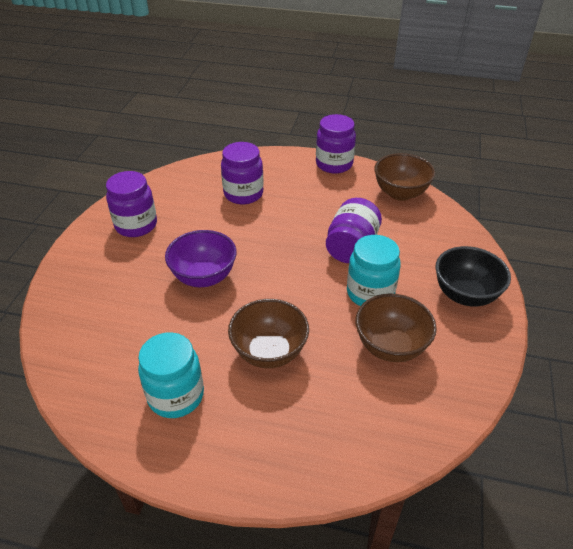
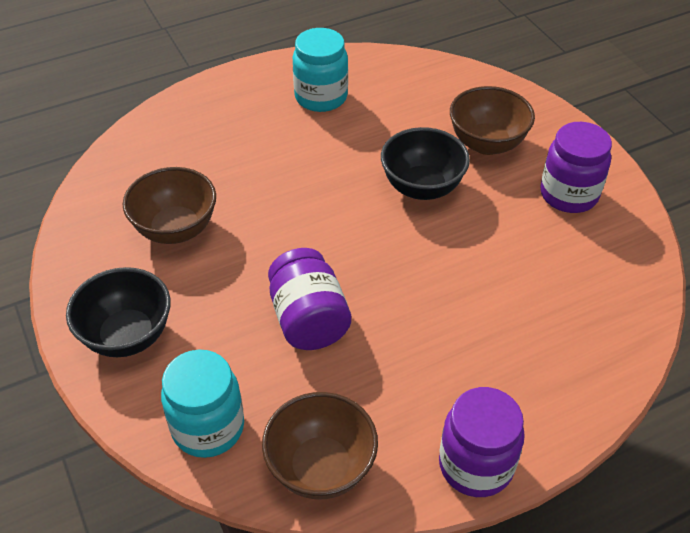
camera: 140 degrees right, 5 degrees up
purple bowl [165,230,237,287] -> black bowl [381,127,470,200]
purple jar [221,142,264,204] -> none
brown bowl [228,299,309,368] -> brown bowl moved to [450,86,535,155]
turquoise jar [347,235,401,306] -> turquoise jar moved to [161,350,244,458]

